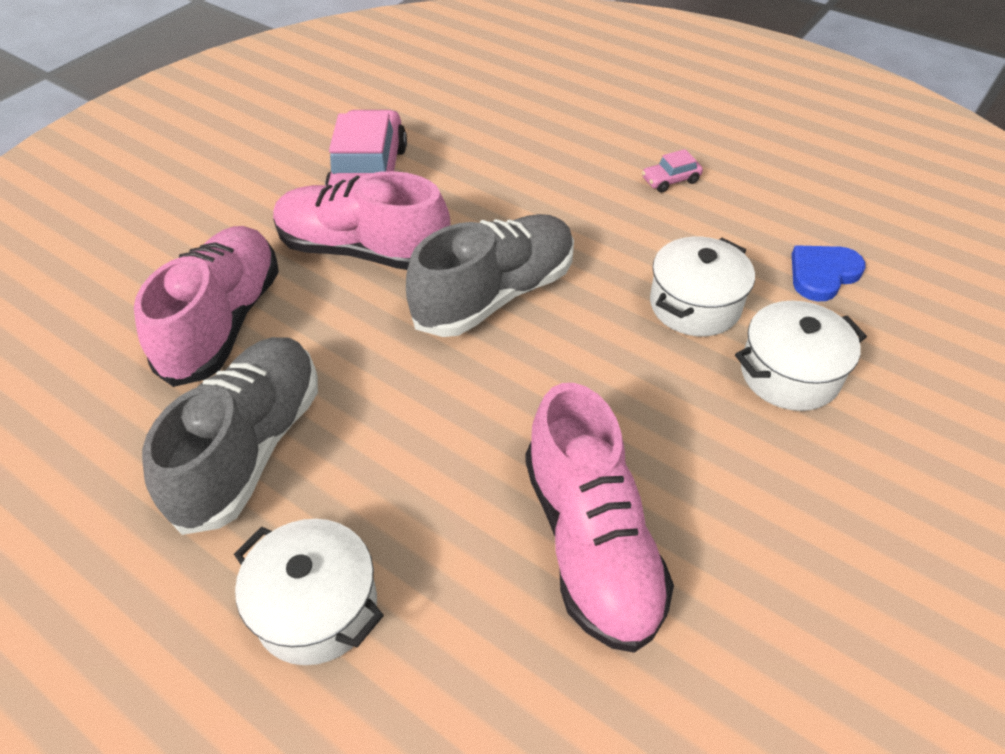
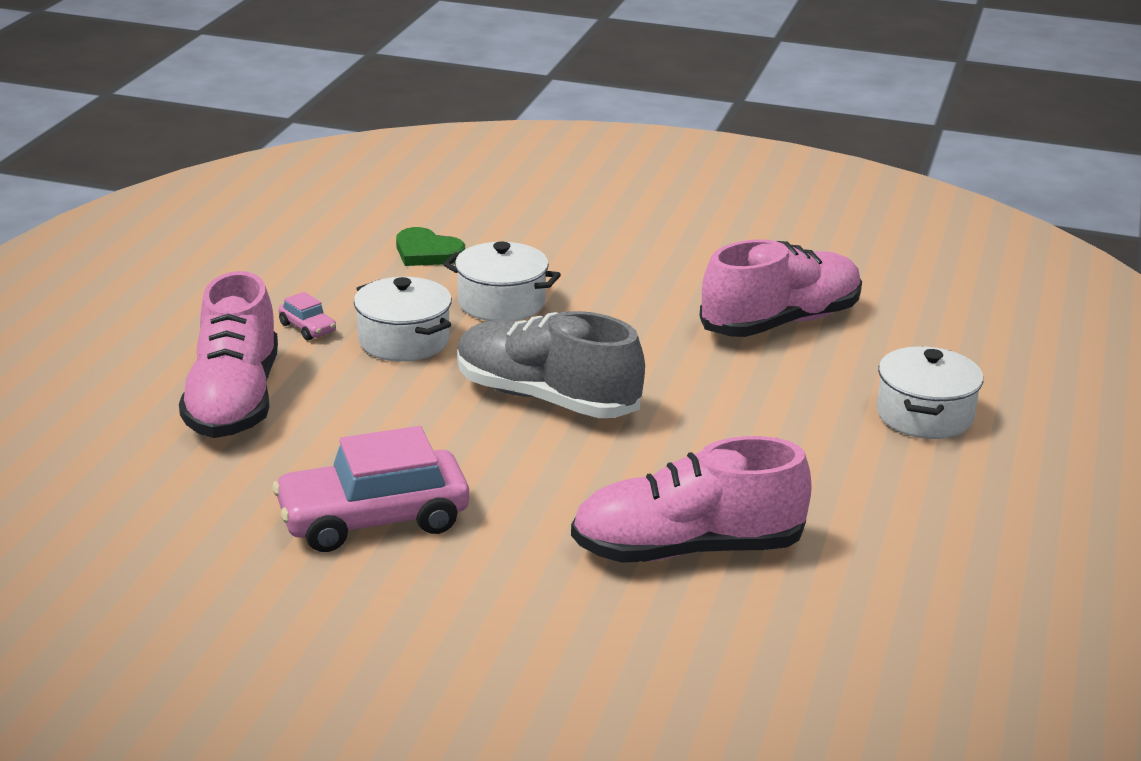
camera: 110 degrees left, 20 degrees down
grey shoe [142,337,318,535] -> none
pink shoe [273,171,450,270] -> pink shoe moved to [179,271,278,438]
white pot [735,301,867,411] -> white pot moved to [354,277,452,361]
blue heart [792,246,866,301] -> green heart [396,227,465,266]

